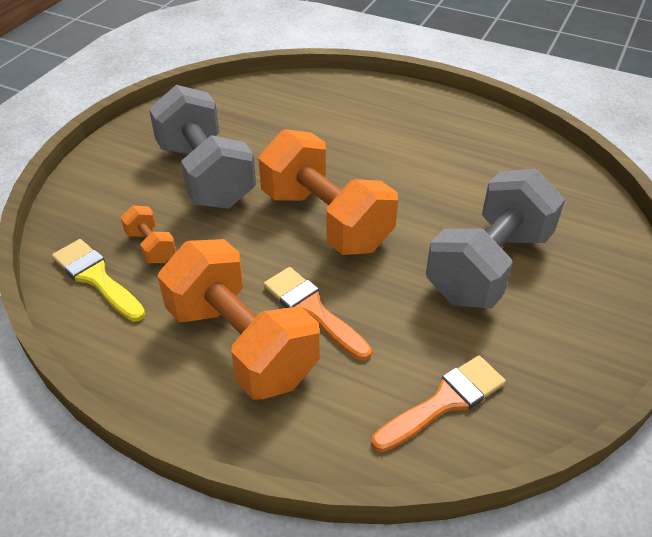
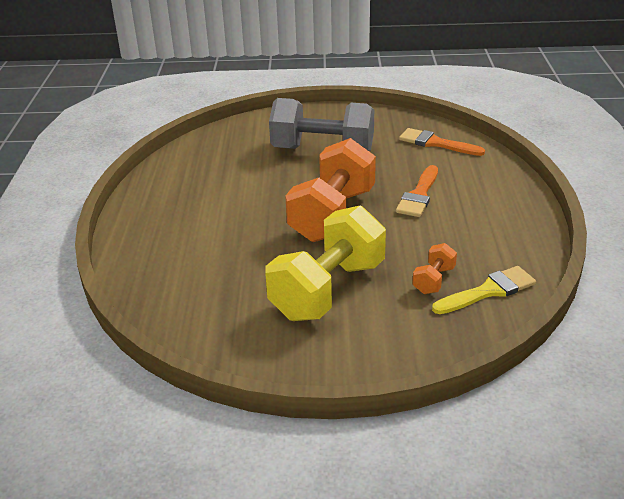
camera: 115 degrees left, 10 degrees down
yellow brush [52,239,145,322] -> yellow brush turned 135 degrees counterclockwise [432,266,536,314]
grey dumbbell [149,85,256,209] -> yellow dumbbell [265,206,386,321]
orange dumbbell [157,239,320,400] -> none

